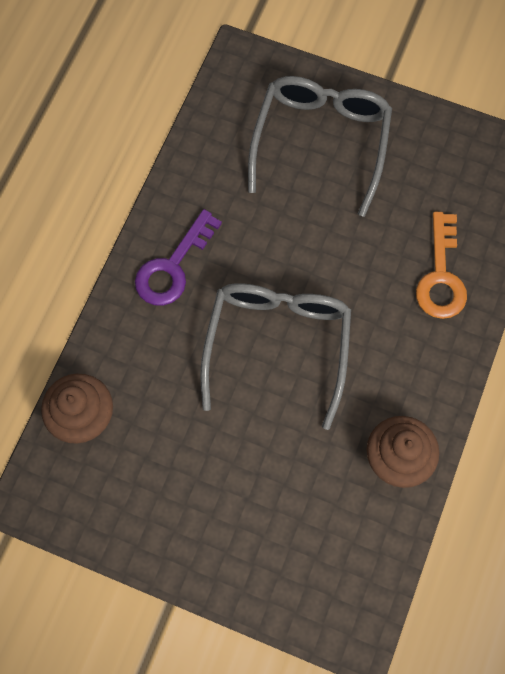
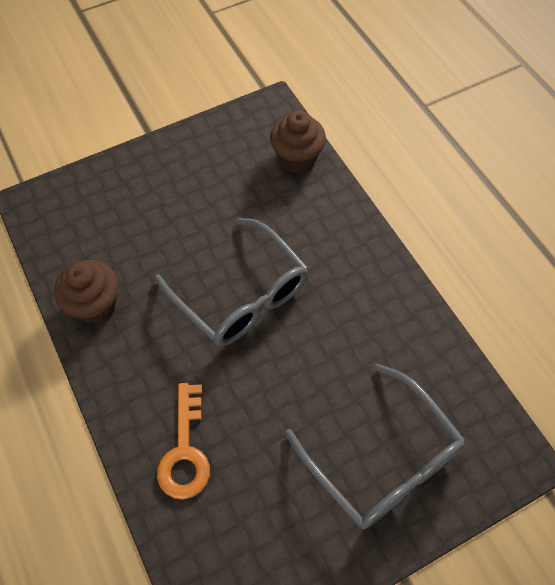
camera: 130 degrees right, 10 degrees down
purple key [135,209,222,306] -> none
orange key [416,212,467,319] -> orange key turned 135 degrees counterclockwise [157,383,210,500]

